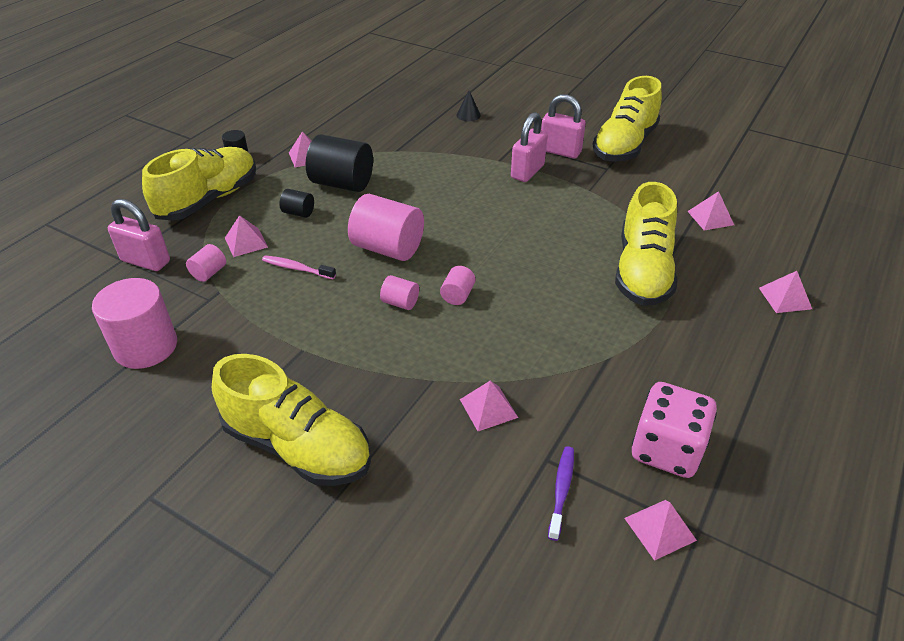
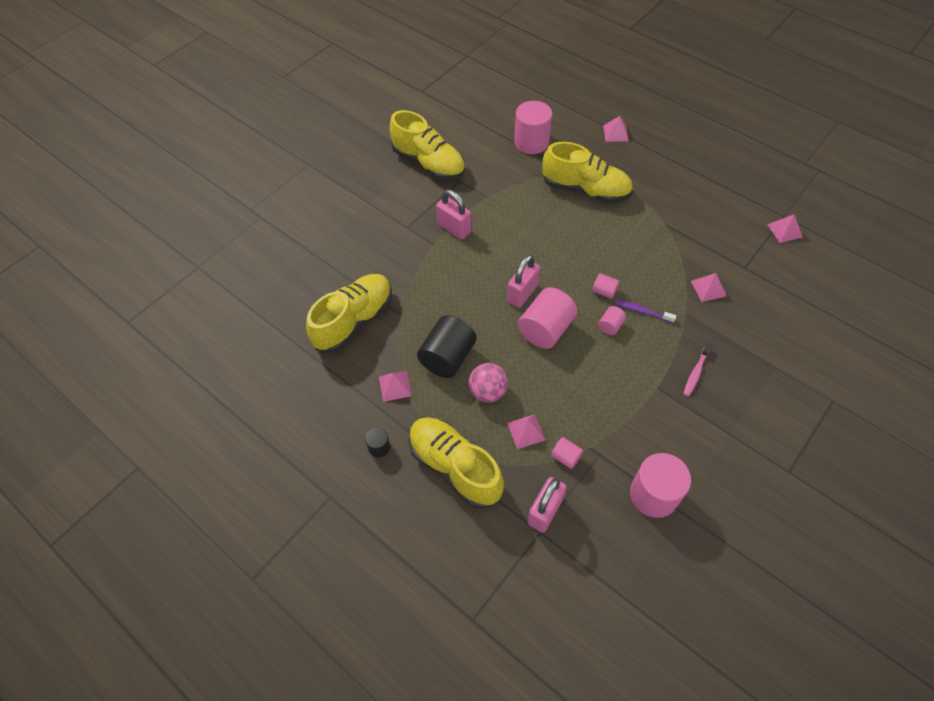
camera: 80 degrees left, 15 degrees up
yellow shoe [212,354,371,486] -> yellow shoe moved to [306,274,392,353]
pink toothbrush [262,255,336,279] -> pink toothbrush moved to [683,343,712,397]
black cylinder [279,189,314,218] -> pink ball [469,363,508,402]
black cone [456,91,481,121] -> none
pink padlock [541,94,586,159] -> pink padlock moved to [507,255,540,308]
purple toothbrush [548,446,574,541] -> purple toothbrush moved to [615,299,676,323]
pink dice [632,382,717,478] -> none
pink pyramid [687,191,734,230] -> pink cylinder [514,101,552,154]

